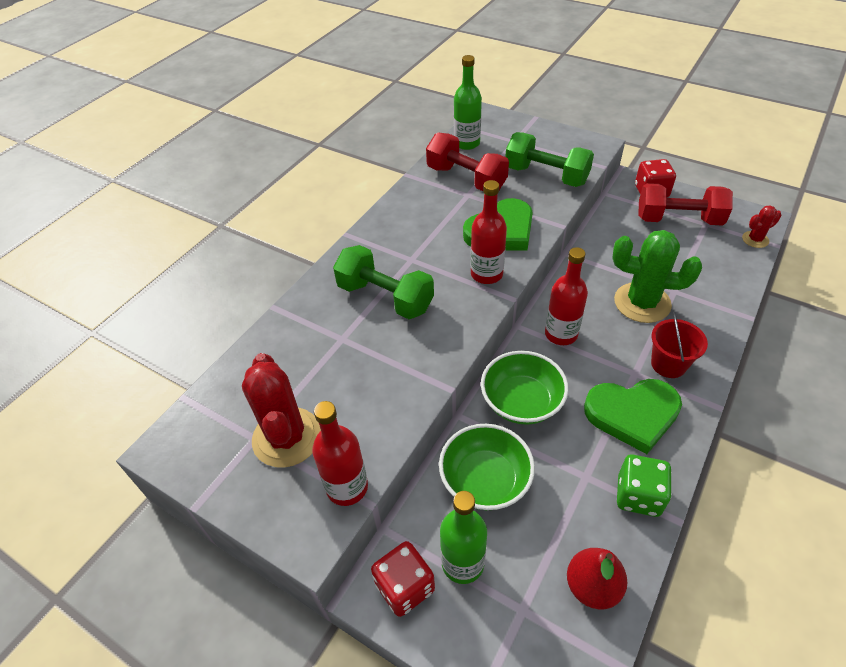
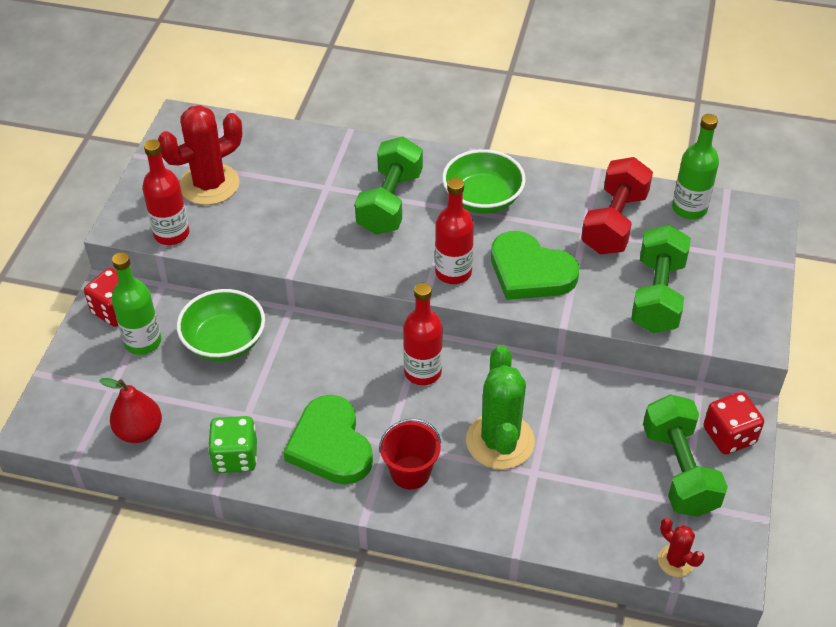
camera: 70 degrees right, 0 degrees up
green bowl [481,351,569,425] -> green bowl moved to [442,149,526,213]
red dumbbell [638,183,733,226] -> green dumbbell [643,394,728,517]

